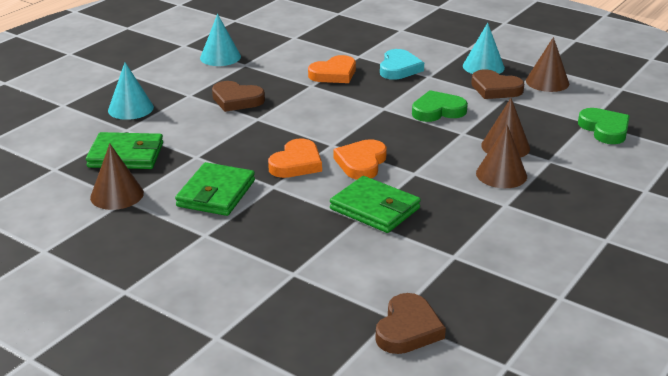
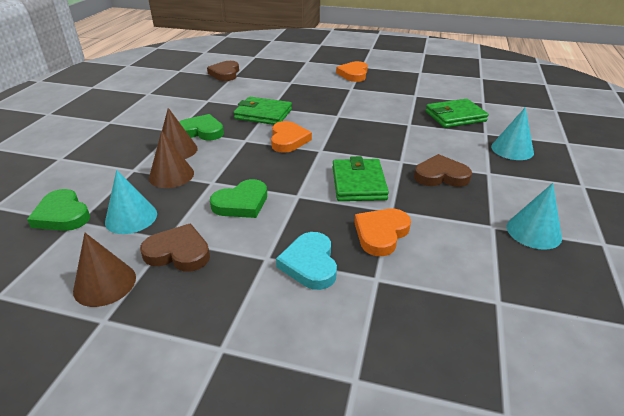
camera: 160 degrees right, 5 degrees up
brown cone [90,143,144,210] -> none
green wallet [175,162,255,216] -> green wallet moved to [333,156,389,201]
orange heart [268,139,322,178] -> orange heart moved to [336,61,368,82]
turquoise cone [463,23,505,74] -> turquoise cone moved to [105,170,157,234]
none -> green heart [179,114,224,140]

